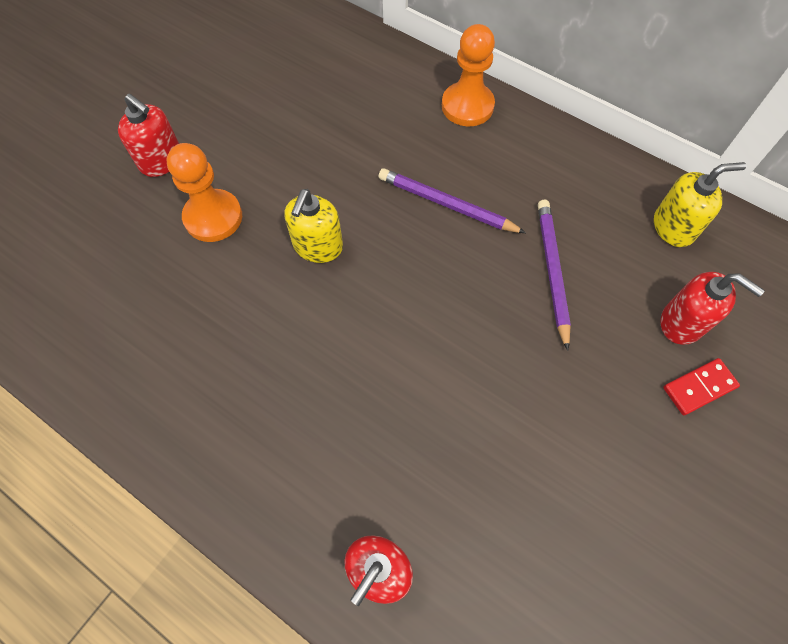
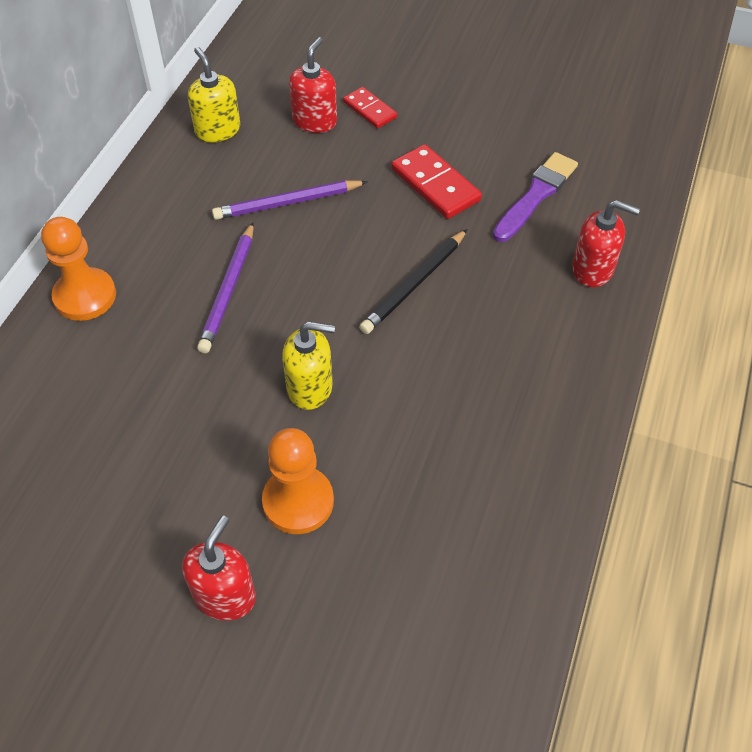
camera: 105 degrees left, 10 degrees down
none -> black pencil [359,229,467,334]
none -> red domino [391,144,482,219]
none -> purple brush [493,152,578,242]

